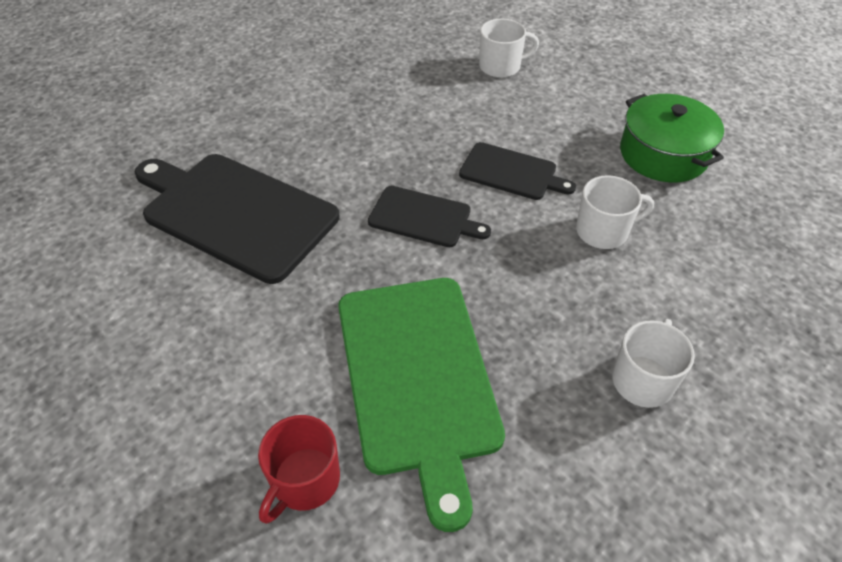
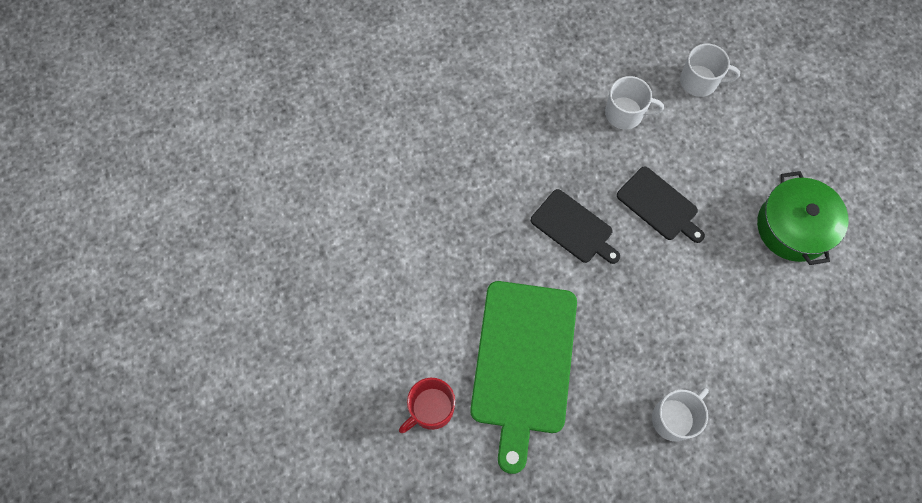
camera: 20 degrees right, 20 degrees up
black cutting board [135,154,340,284] -> none
white mug [576,175,654,249] -> white mug moved to [605,76,664,129]

